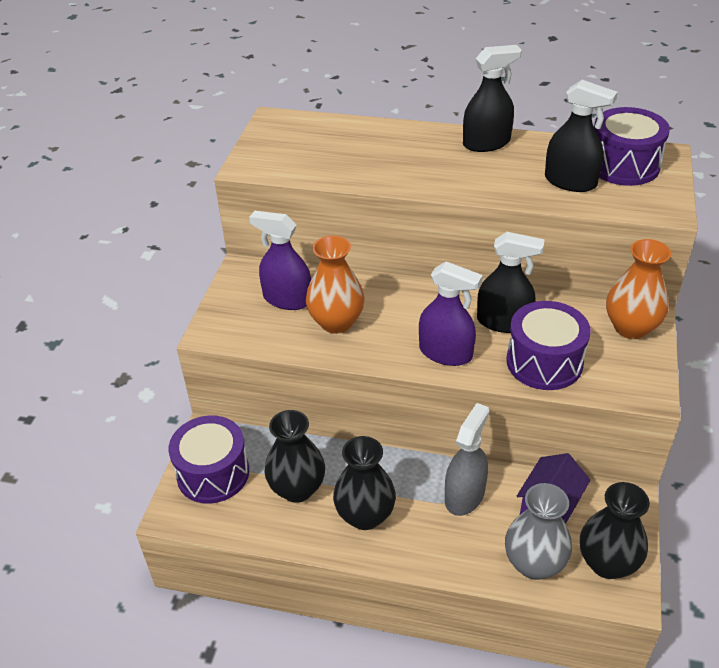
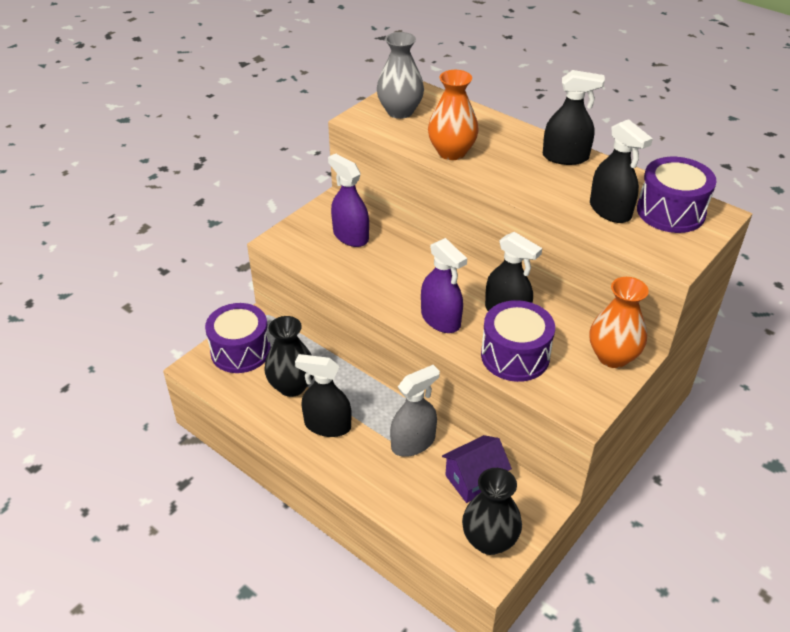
camera: 25 degrees right, 0 degrees up
orange vase [306,235,365,334] -> orange vase moved to [428,70,479,160]
black vase [333,436,396,530] -> black spray bottle [295,354,352,437]
grey vase [505,483,572,580] -> grey vase moved to [377,32,424,119]

